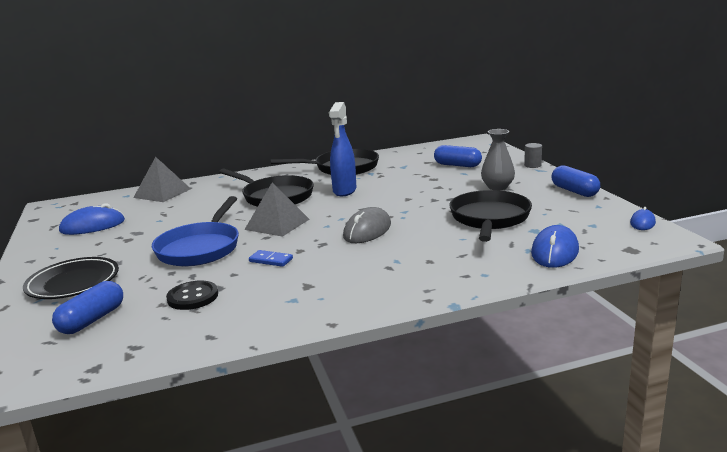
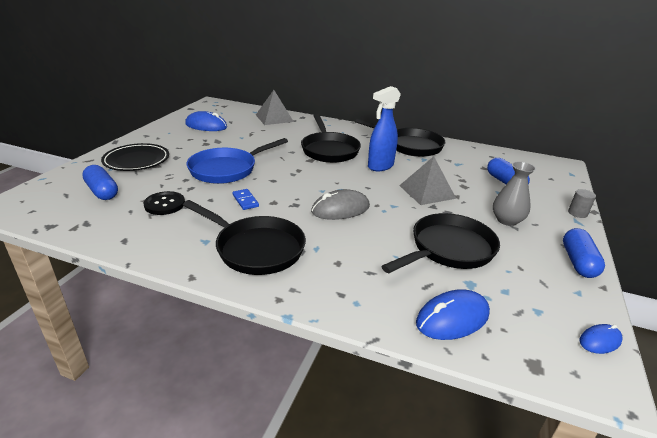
camera: 35 degrees right, 10 degrees up
blue capsule [52,281,123,334] -> blue capsule turned 75 degrees clockwise [82,165,118,200]
grey pyramid [244,182,310,237] -> grey pyramid moved to [399,156,456,205]
none -> black pan [183,200,306,275]

